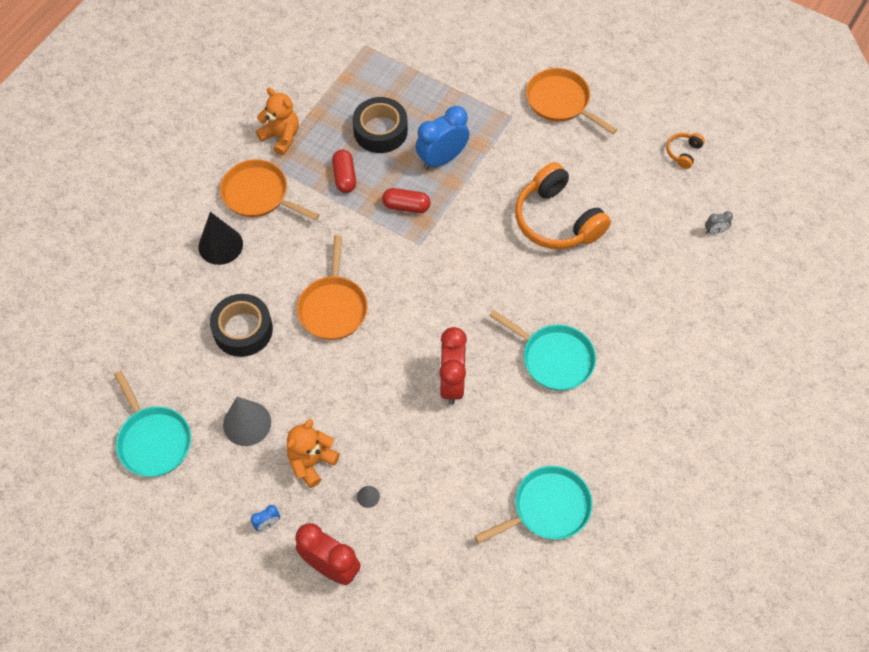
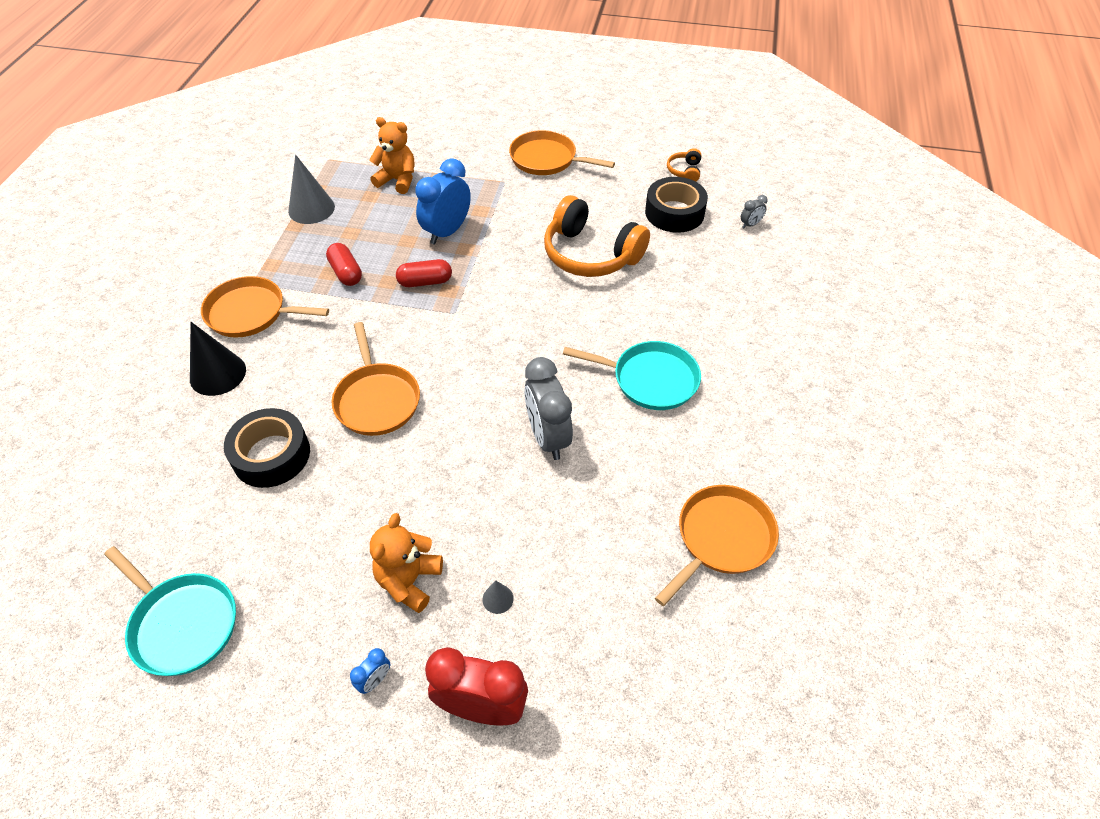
camera: 20 degrees left, 10 degrees down
grey cone [223,397,271,446] -> grey cone moved to [288,154,335,224]
orange teddy bear [256,88,299,156] -> orange teddy bear moved to [369,117,414,194]
black tape [353,97,408,153] -> black tape moved to [645,177,708,233]
red clock [439,327,467,405] -> grey clock [524,357,573,460]
turquoise pan [475,466,592,543] -> orange pan [655,485,779,606]

